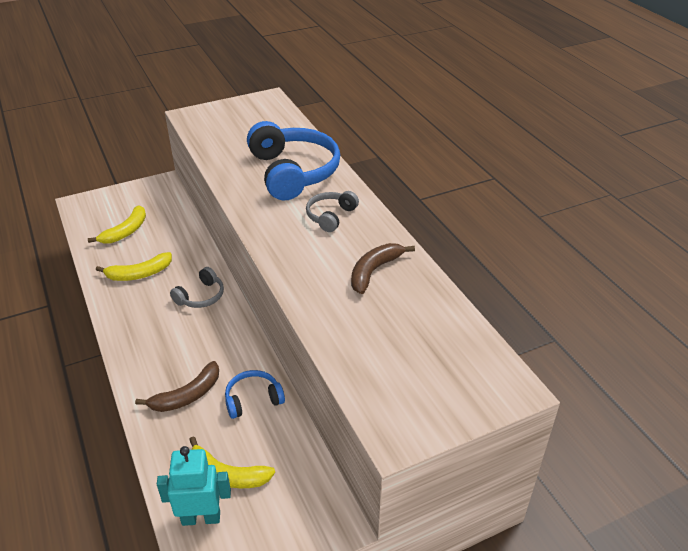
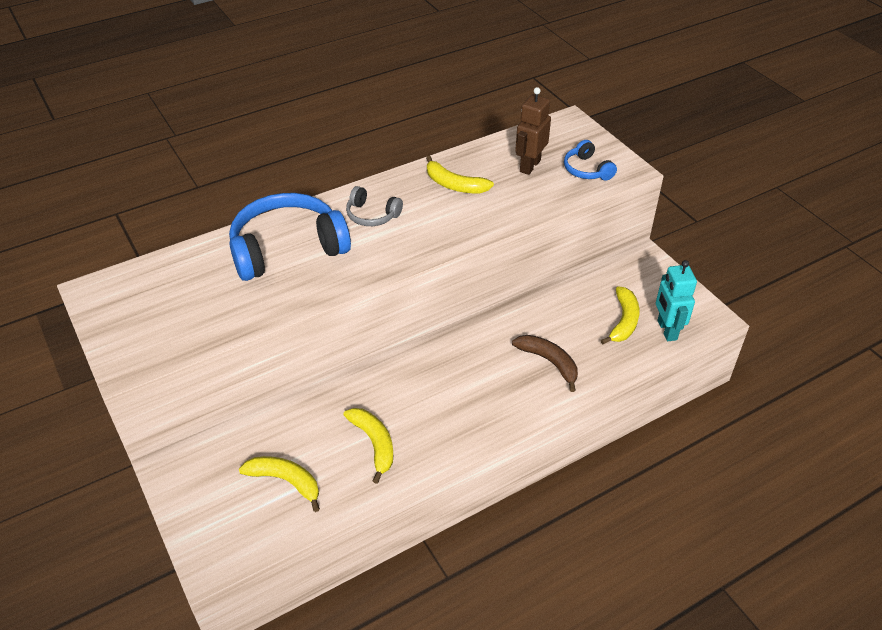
camera: 95 degrees left, 5 degrees up
grey headphones [170,267,224,308] -> none
blue headphones [225,370,285,419] -> blue headphones moved to [564,140,617,181]
brown banana [351,243,415,294] -> yellow banana [426,155,494,193]
none -> brown robot [515,87,551,175]

